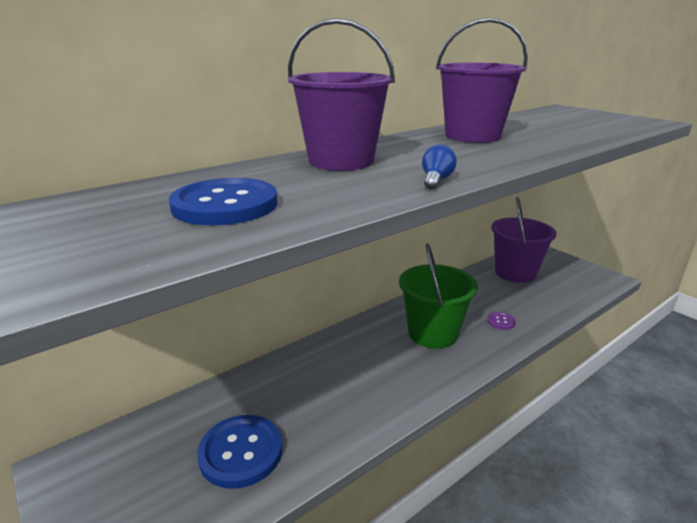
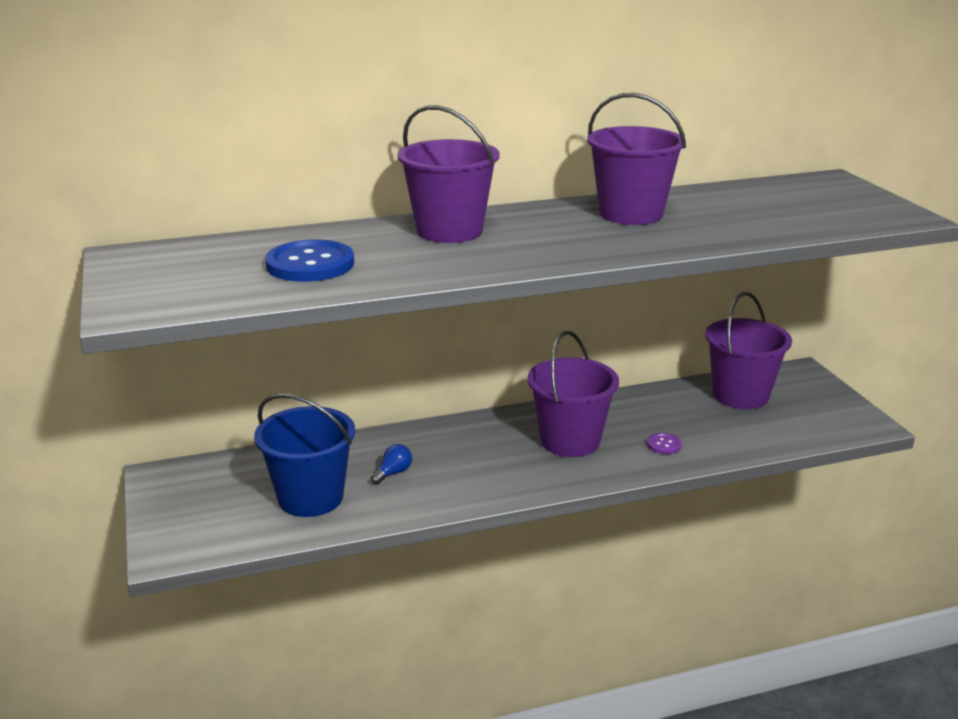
camera: 20 degrees right, 0 degrees up
blue button [197,415,282,489] -> blue bucket [254,394,355,517]
green bucket [399,243,478,349] -> purple bucket [528,331,619,457]
blue light bulb [422,145,457,190] -> blue light bulb moved to [370,444,412,485]

